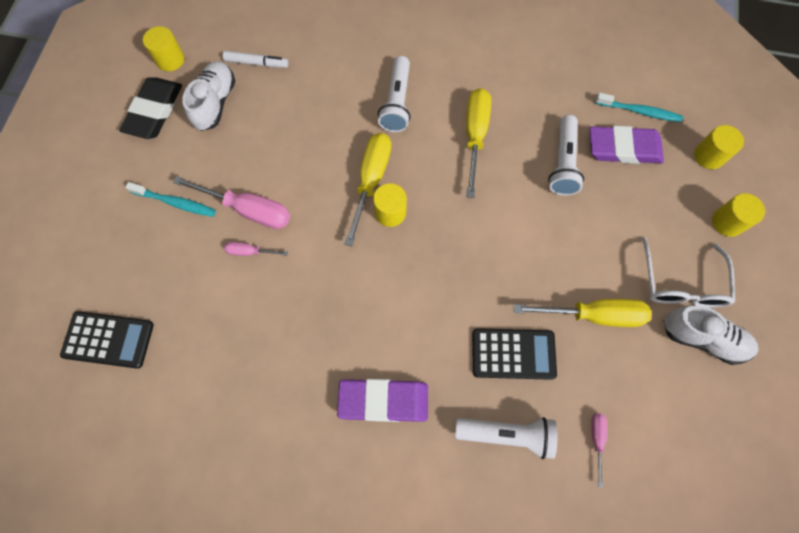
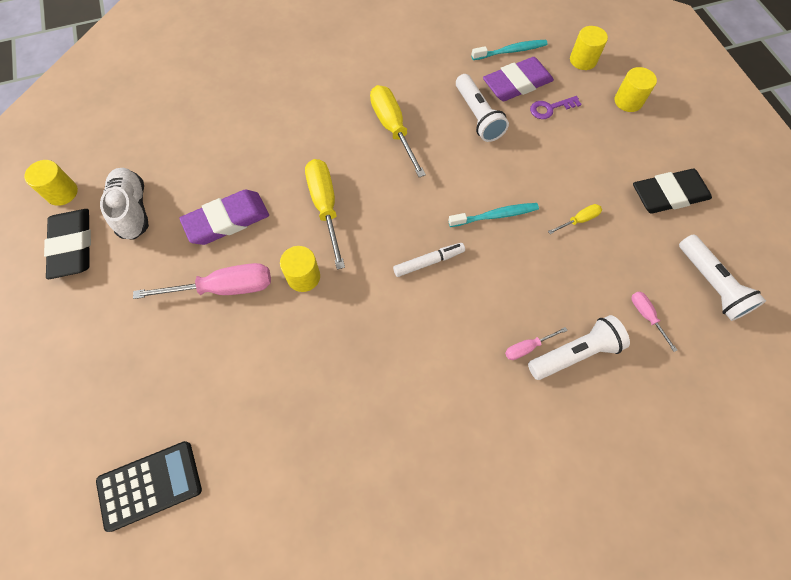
camera: 30 degrees left, 5 degrees down
turquoise toothbrush [125,182,216,217] -> turquoise toothbrush moved to [448,203,539,227]
white marker [223,51,288,68] -> white marker moved to [393,243,465,277]
pink screwdriver [224,242,288,256] -> pink screwdriver moved to [505,327,568,360]
purple eraser [337,379,428,422] -> purple eraser moved to [179,190,269,245]
yellow cylinder [373,183,407,227] -> yellow cylinder moved to [280,246,320,292]
white flashlight [378,56,410,132] -> white flashlight moved to [679,234,766,321]
black calculator [472,328,557,380] -> none
yellow screwdriver [514,299,652,327] -> yellow screwdriver [548,204,602,234], size x0.49
white glasses [642,237,735,307] -> none
white shoe [664,305,758,365] -> black eraser [633,169,712,213]
none -> purple key [530,96,582,119]

